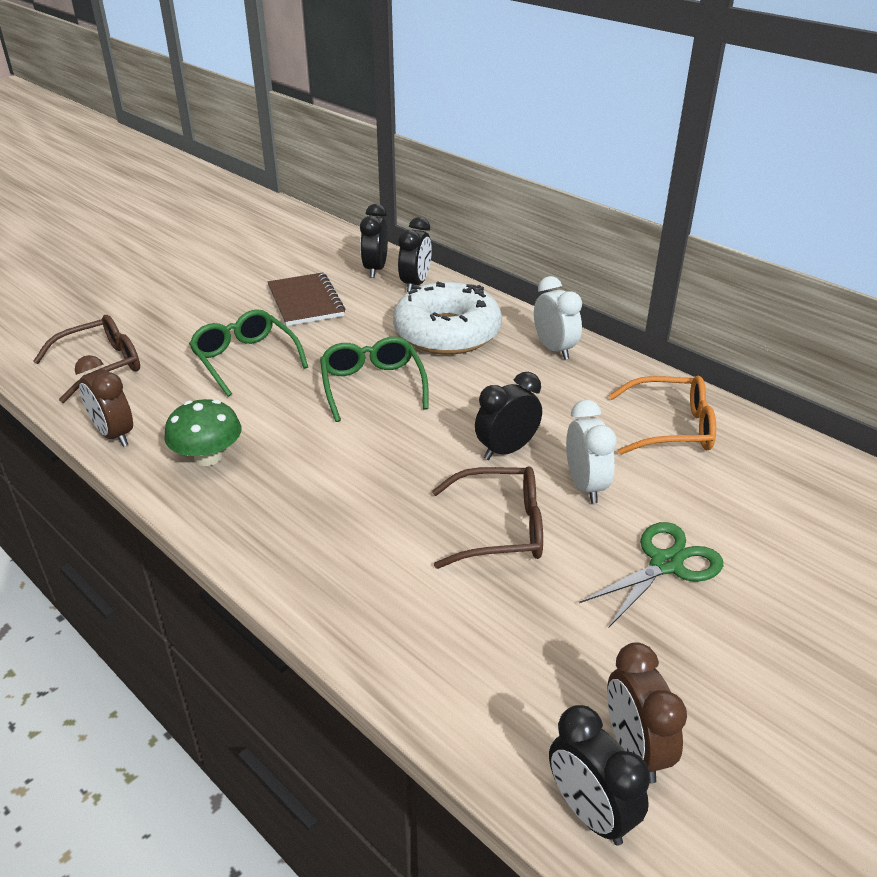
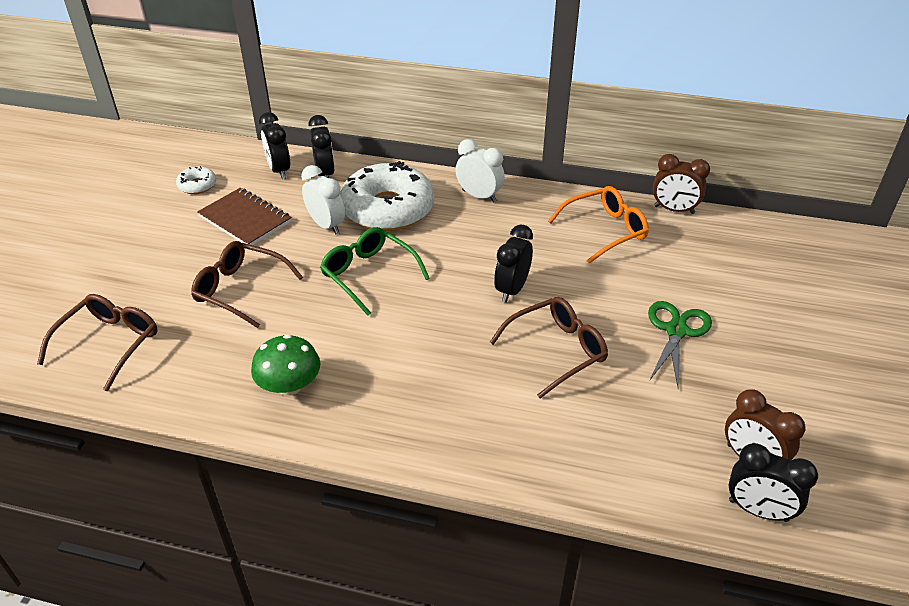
camera: 30 degrees left, 5 degrees up
brown clock [75,355,133,447] -> brown clock moved to [653,154,710,214]
green glasses [189,309,308,397] -> brown glasses [191,241,303,328]
white clock [566,400,617,504] -> white clock moved to [301,165,345,234]
none -> white donut [176,166,216,194]

